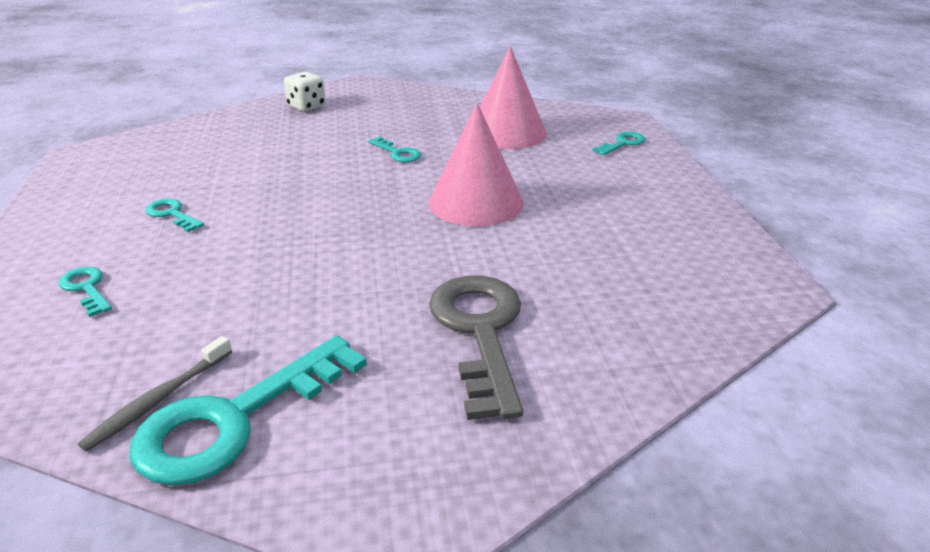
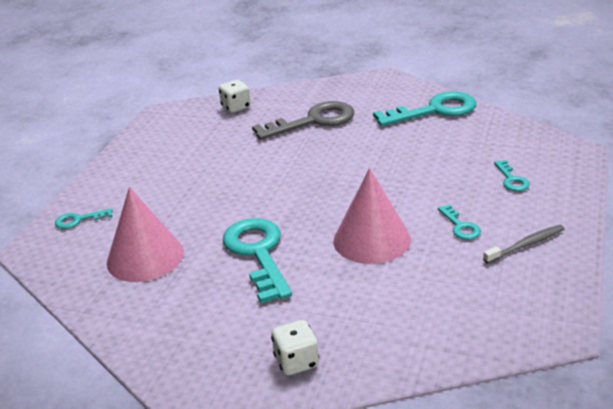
camera: 150 degrees left, 0 degrees up
grey toothbrush [78,336,232,452] -> grey toothbrush moved to [483,225,564,264]
turquoise key [369,137,421,162] -> turquoise key [223,218,292,303], size x2.14
pink cone [429,103,524,227] -> pink cone moved to [333,168,411,264]
grey key [429,276,523,420] -> grey key turned 135 degrees counterclockwise [252,101,354,140]
none -> white dice [219,80,251,113]

